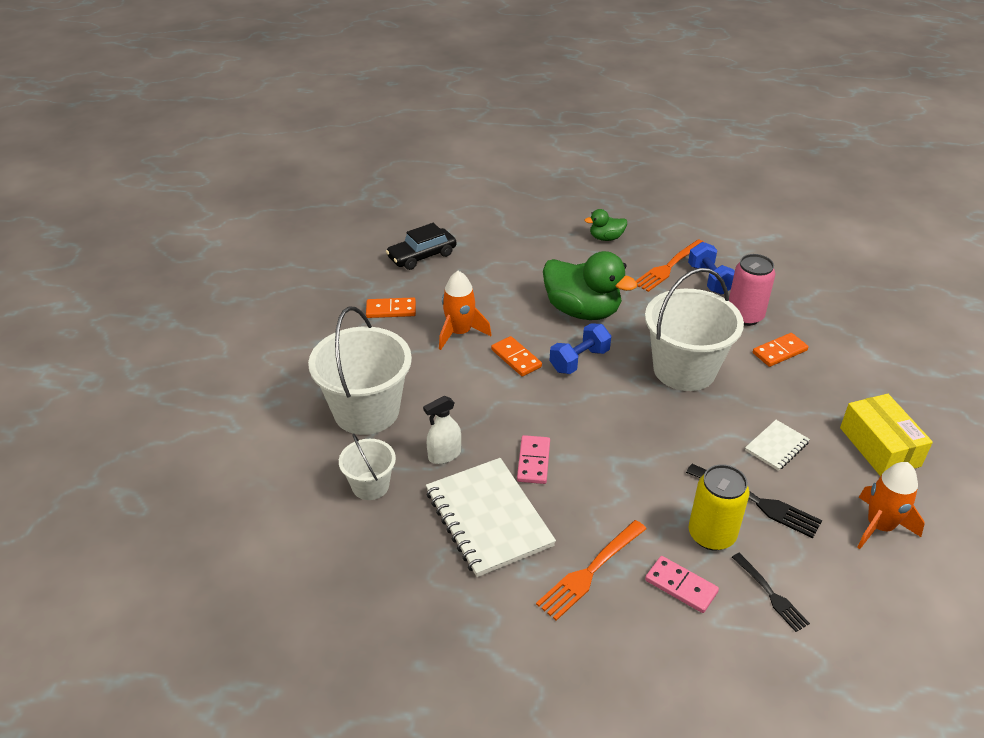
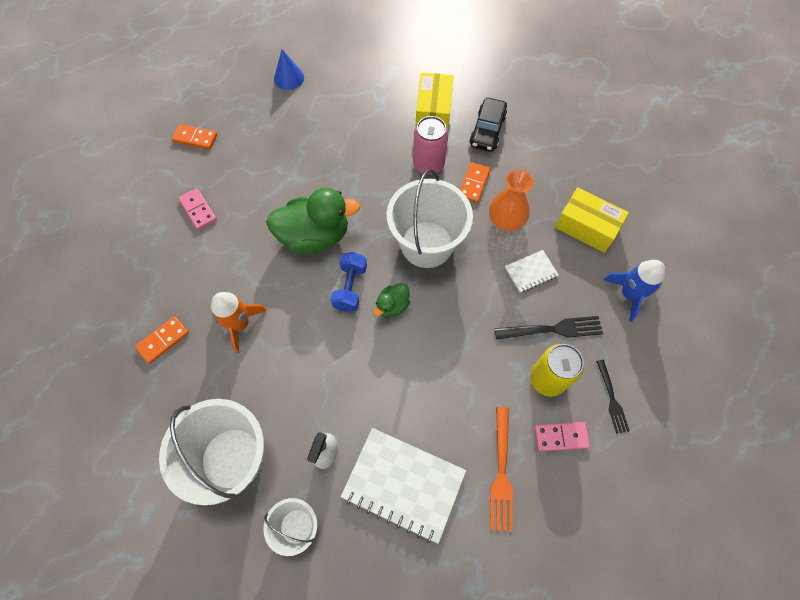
camera: 40 degrees left, 25 degrees up
black car [386,223,456,270] -> black car moved to [469,98,507,152]
orange domino [491,336,542,377] -> orange domino moved to [172,124,217,149]
pink domino [517,435,550,484] -> pink domino moved to [179,188,217,230]
green duck [585,209,627,241] -> green duck moved to [374,283,410,318]
orange fork [636,239,704,292] -> none
blue dumbbell [688,242,735,295] -> none
black fork [732,553,810,632] -> black fork turned 60 degrees clockwise [596,360,630,434]
white notebook [745,420,810,471] -> white notebook turned 60 degrees clockwise [505,250,559,293]
orange rocket [857,462,925,549] -> blue rocket [603,260,665,322]
none -> blue cone [274,49,304,90]
none -> yellow box [415,73,454,129]
none -> orange vase [489,170,533,231]

